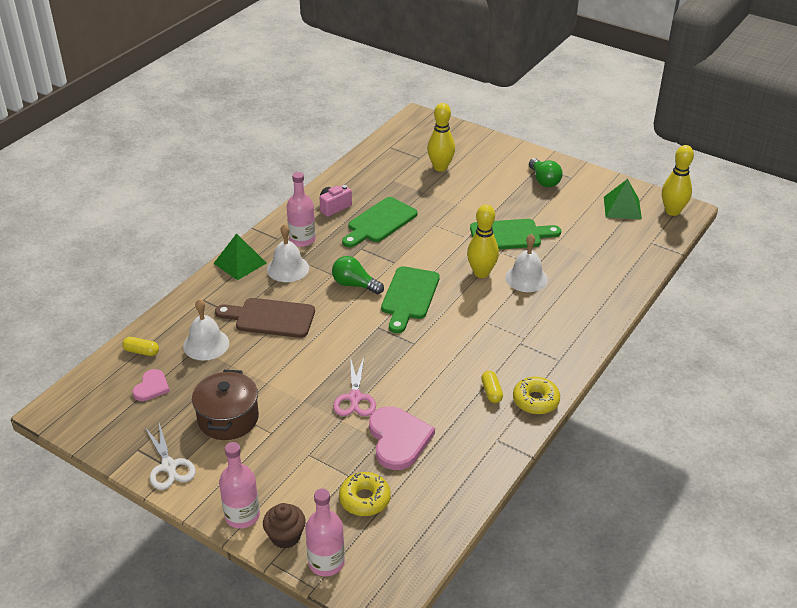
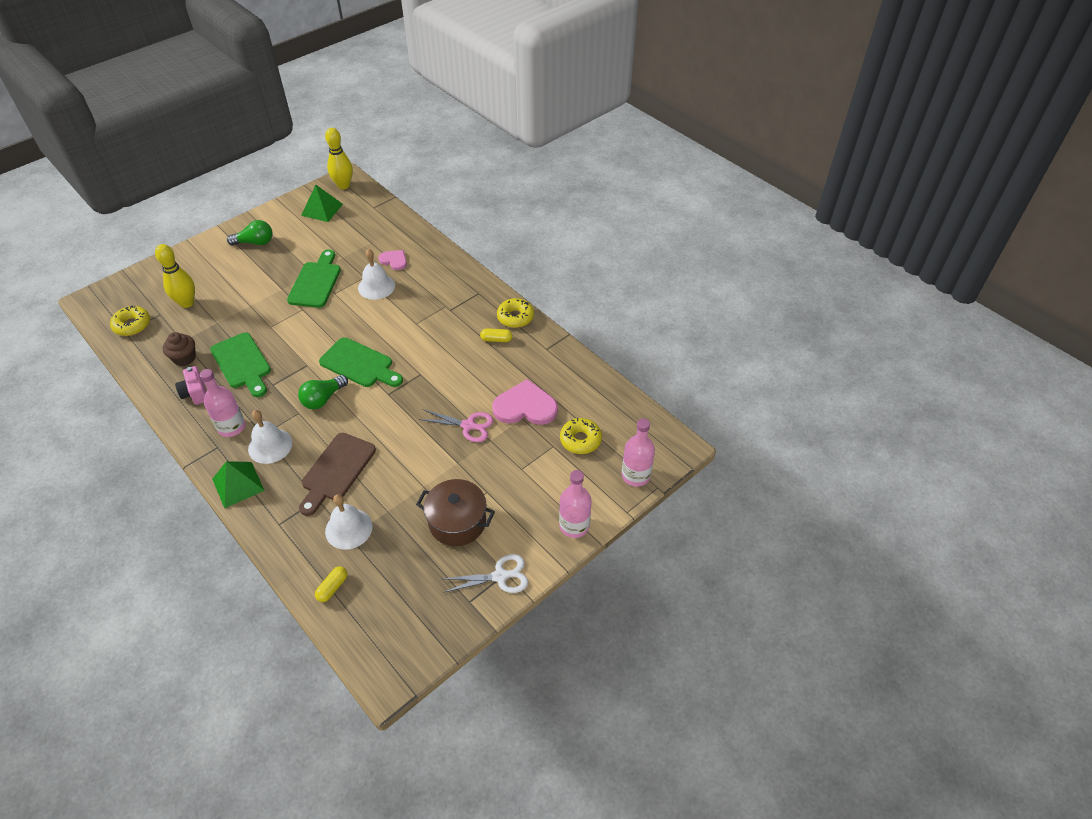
camera: 75 degrees left, 10 degrees up
pink heart [132,369,170,401] -> pink heart moved to [378,250,407,270]
brown cupcake [263,503,306,549] -> brown cupcake moved to [163,332,196,366]
yellow bowling pin [467,204,499,278] -> none
none -> yellow donut [110,305,150,336]

